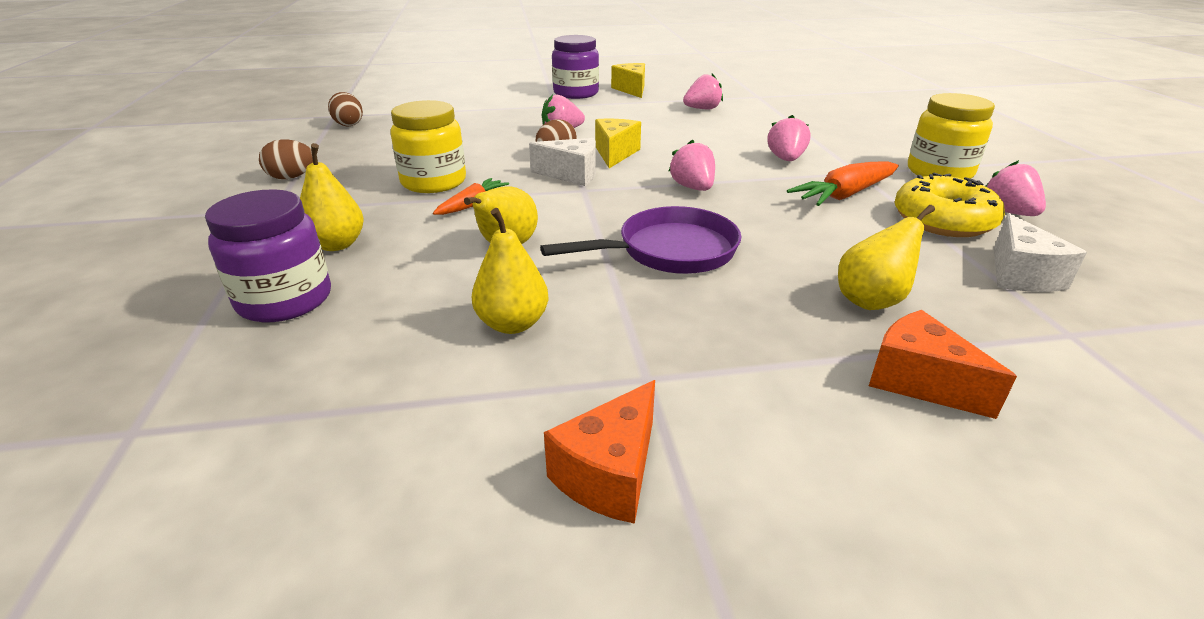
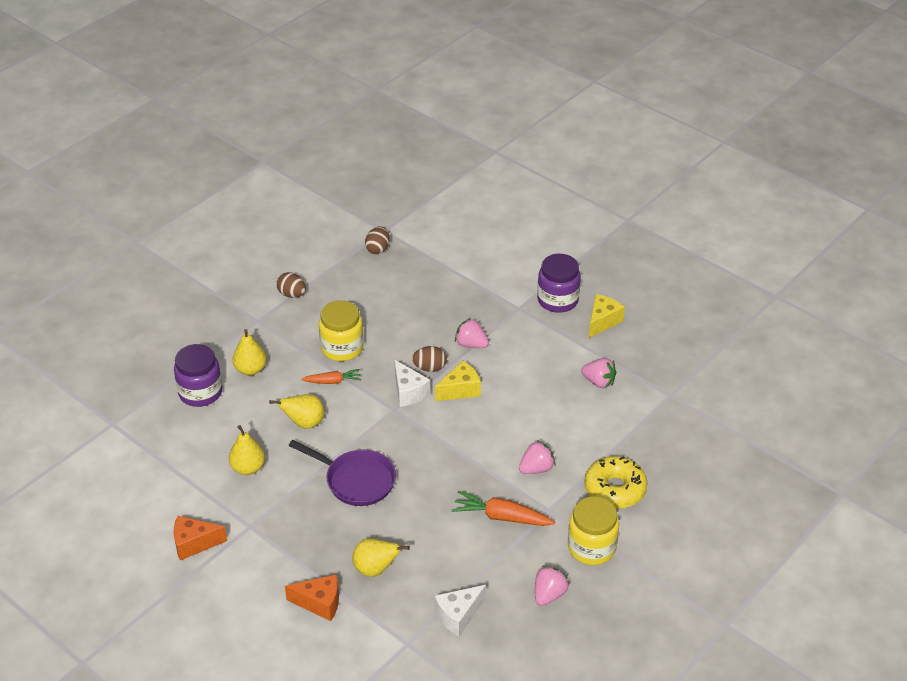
camera: 50 degrees right, 10 degrees up
pink strawberry [669,140,715,191] -> none
orange cheese [869,310,1017,419] -> orange cheese turned 90 degrees clockwise [285,574,339,621]
yellow donut [894,173,1005,237] -> yellow donut moved to [584,456,648,509]

